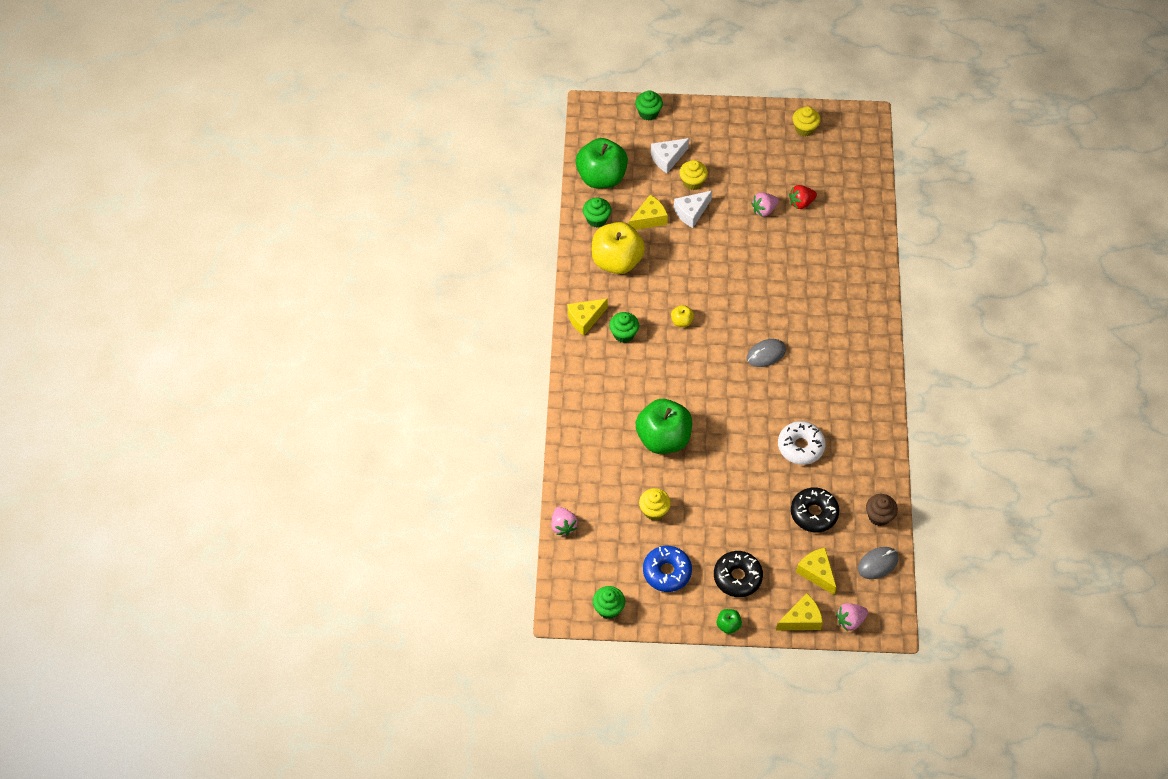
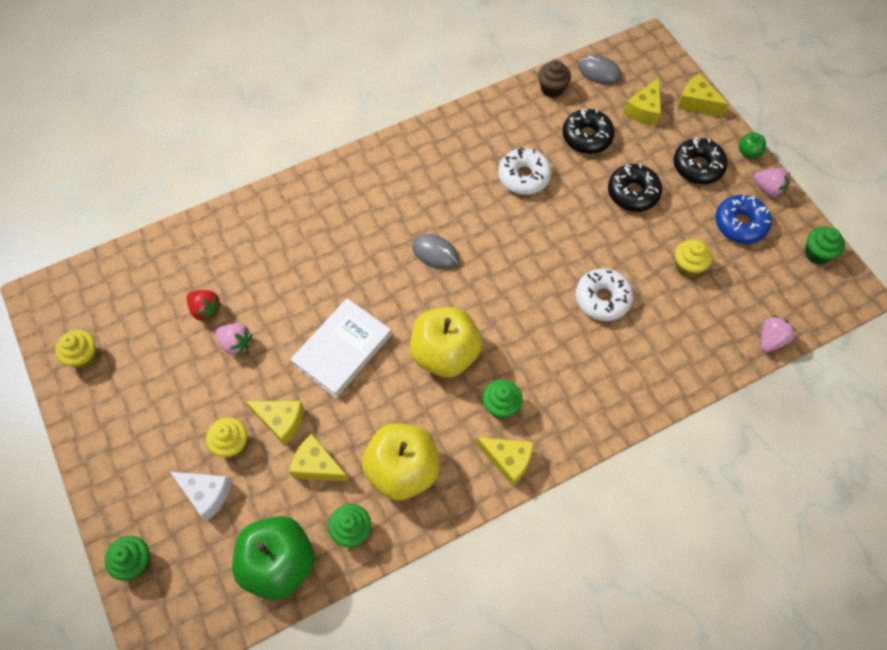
camera: 120 degrees left, 5 degrees up
green apple [636,399,692,454] -> white donut [576,268,633,321]
yellow apple [671,305,694,327] -> yellow apple [410,307,482,377], size x2.38
white cheese [674,191,712,228] -> yellow cheese [245,401,304,446]
pink strawberry [836,603,868,631] -> pink strawberry moved to [753,168,790,198]
none -> white book [290,298,392,398]
none -> black donut [608,164,662,212]

